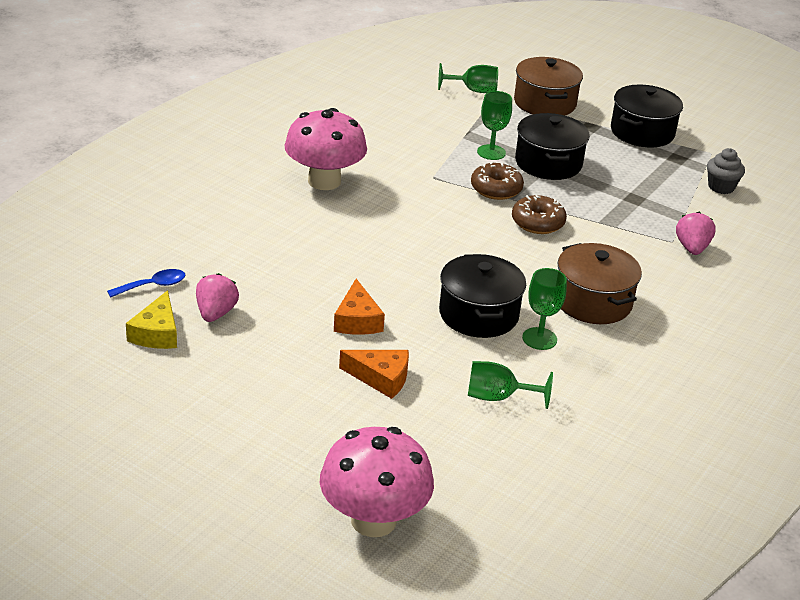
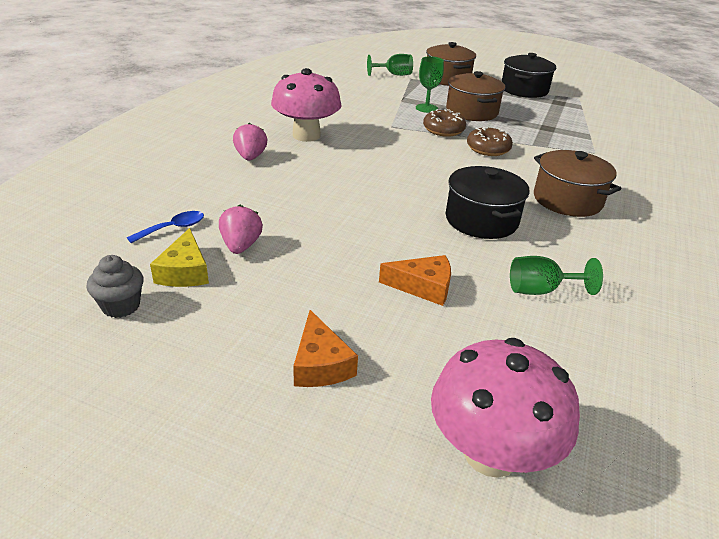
camera: 10 degrees left, 0 degrees up
orange cheese [334,279,385,335] -> orange cheese moved to [293,310,358,387]
black pot [515,113,590,180] -> brown pot [446,71,505,121]
green goblet [522,268,567,350] -> none
pink strawberry [676,211,716,255] -> pink strawberry moved to [233,123,267,161]
grey cupcake [707,148,745,194] -> grey cupcake moved to [86,255,143,318]

